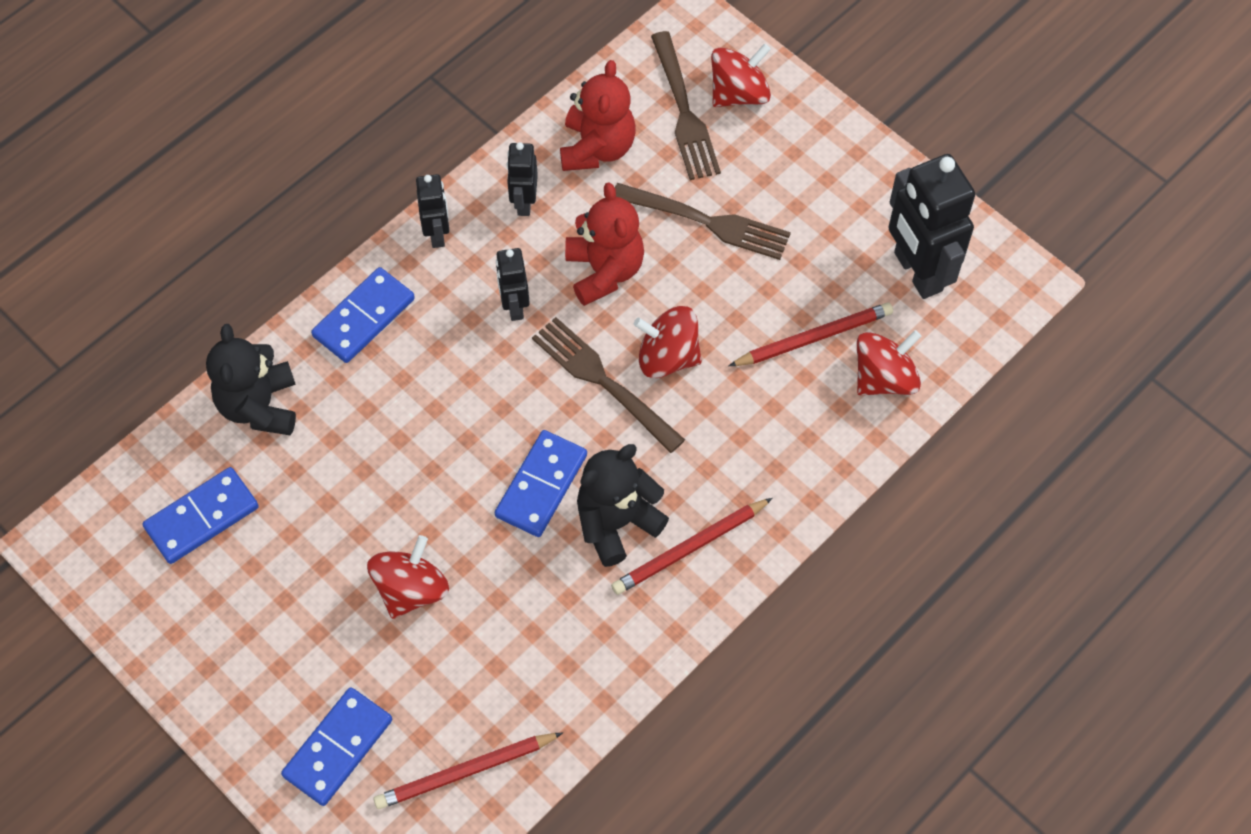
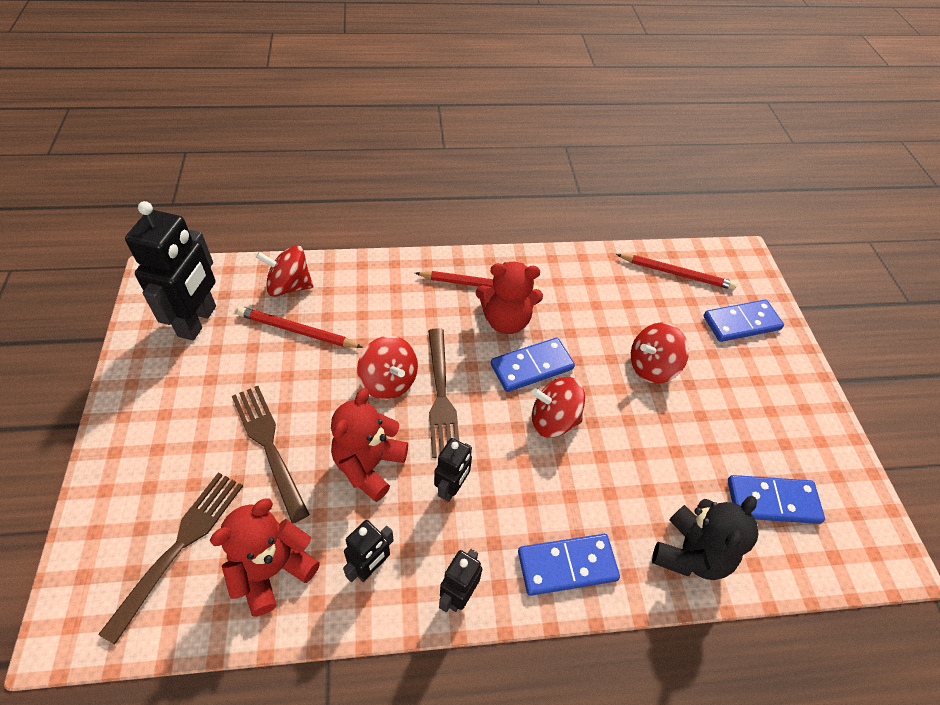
camera: 145 degrees left, 10 degrees down
black teddy bear [577,444,669,567] -> red teddy bear [476,262,543,334]
red spinning top [711,44,771,107] -> red spinning top moved to [531,377,585,438]

